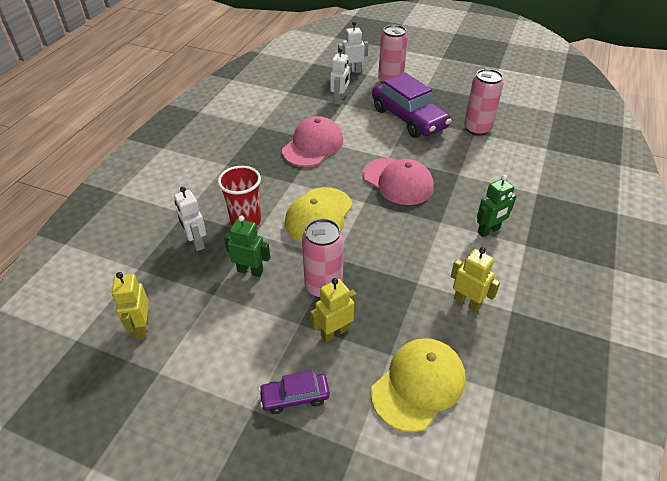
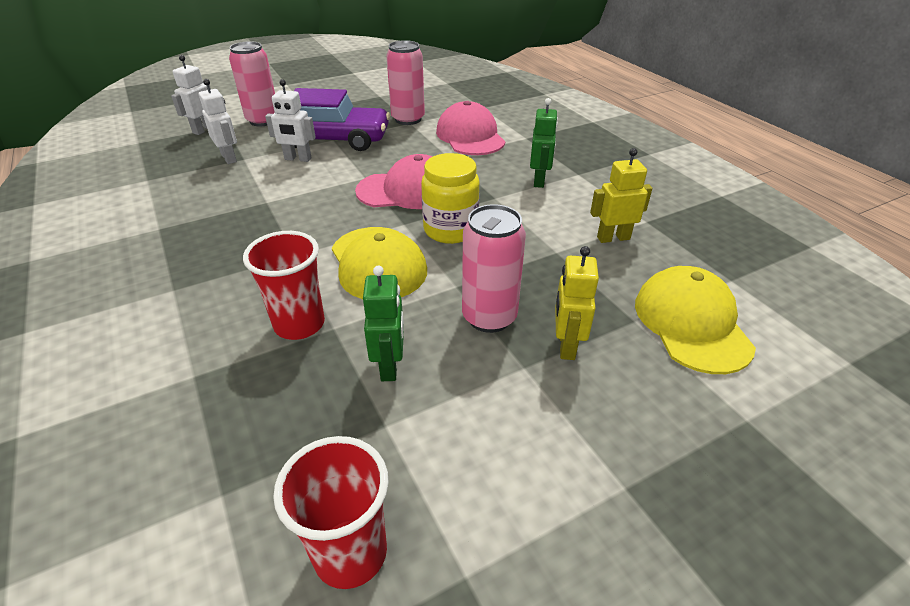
camera: 50 degrees left, 5 degrees down
yellow robot [112,272,149,339] -> red cup [273,436,389,589]
white robot [174,187,206,251] -> white robot moved to [265,79,316,162]
green robot [224,215,270,277] -> green robot turned 120 degrees clockwise [363,266,404,381]
purple car [259,371,330,414] -> none
pink cap [282,116,343,167] -> pink cap moved to [436,101,505,155]
none -> yellow jar [421,153,479,244]

